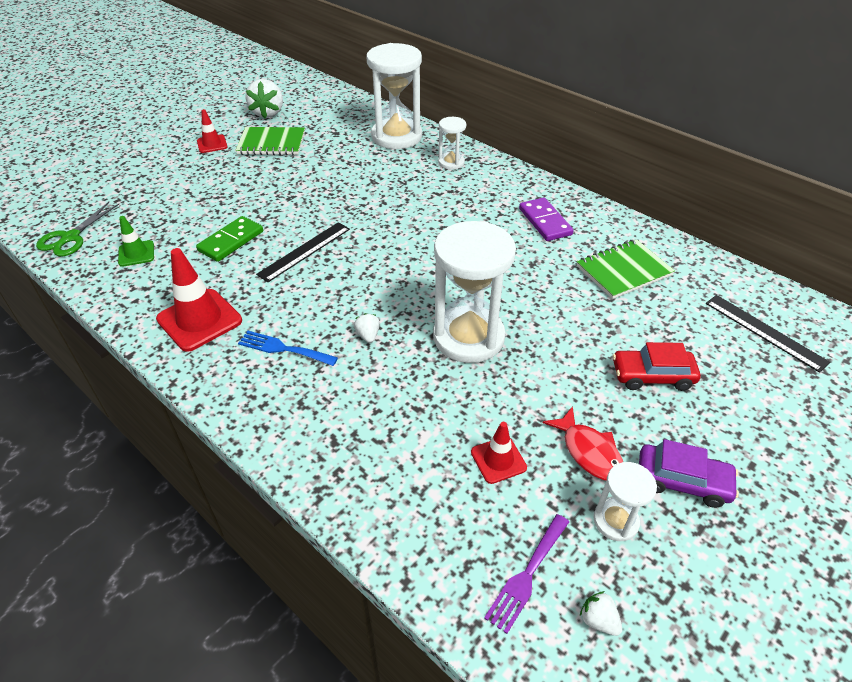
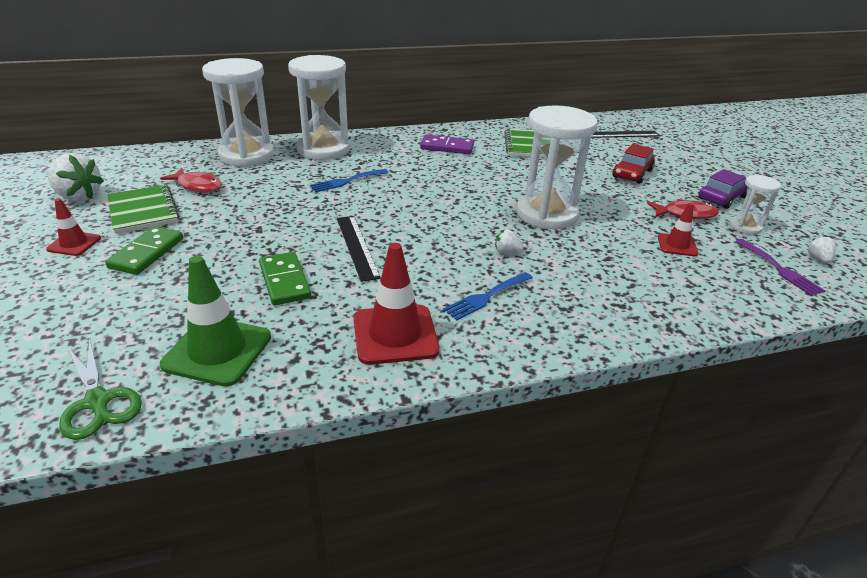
camera: 60 degrees left, 10 degrees down
green traffic cone [118,216,154,267] -> green traffic cone [160,256,271,387], size x1.77
green notebook [236,127,305,155] -> green notebook turned 60 degrees counterclockwise [107,184,180,234]
white hourglass [438,117,466,170] -> white hourglass [288,55,350,160], size x2.03
white strawberry [580,591,622,636] -> white strawberry turned 105 degrees clockwise [807,236,836,263]
none -> green domino [105,226,183,275]
none -> red fish [160,168,222,192]
none -> blue fork [310,169,389,192]

